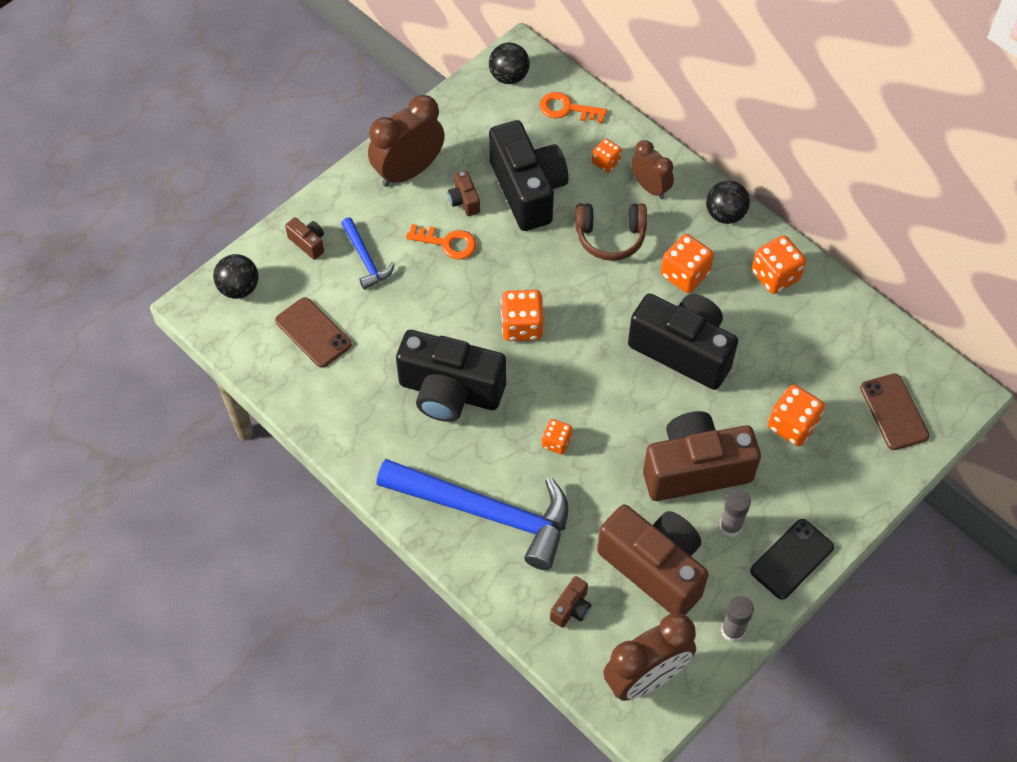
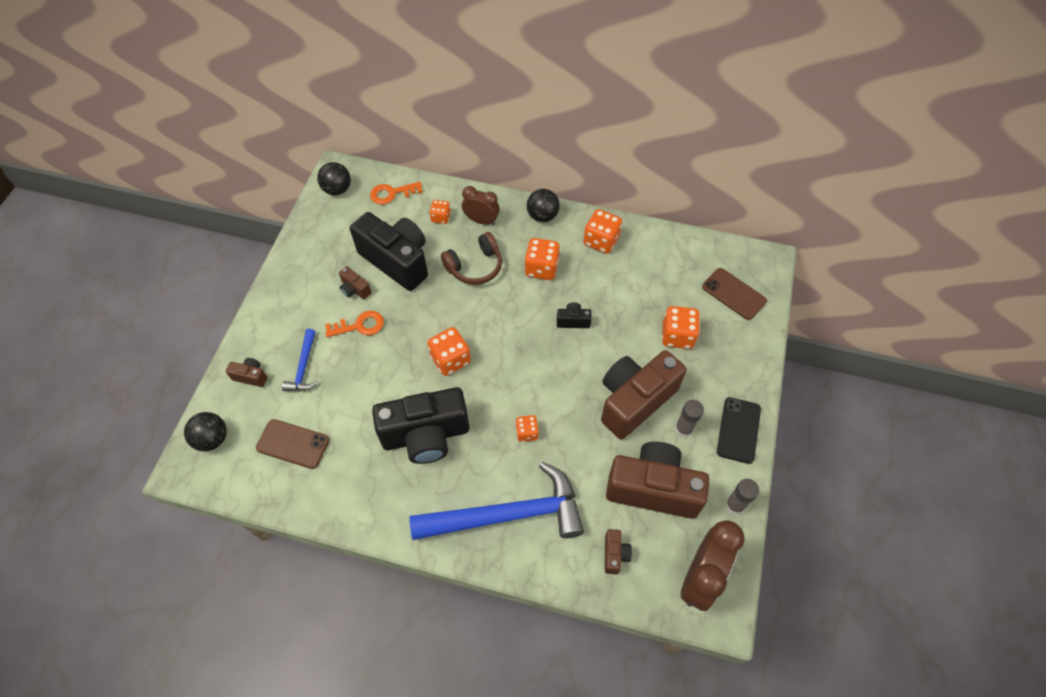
camera: 30 degrees left, 0 degrees up
blue hammer [341,217,394,289] -> blue hammer turned 60 degrees clockwise [282,329,318,391]
brown clock [368,95,445,187] -> none
black camera [628,294,738,390] -> black camera [557,302,592,328], size x0.41

